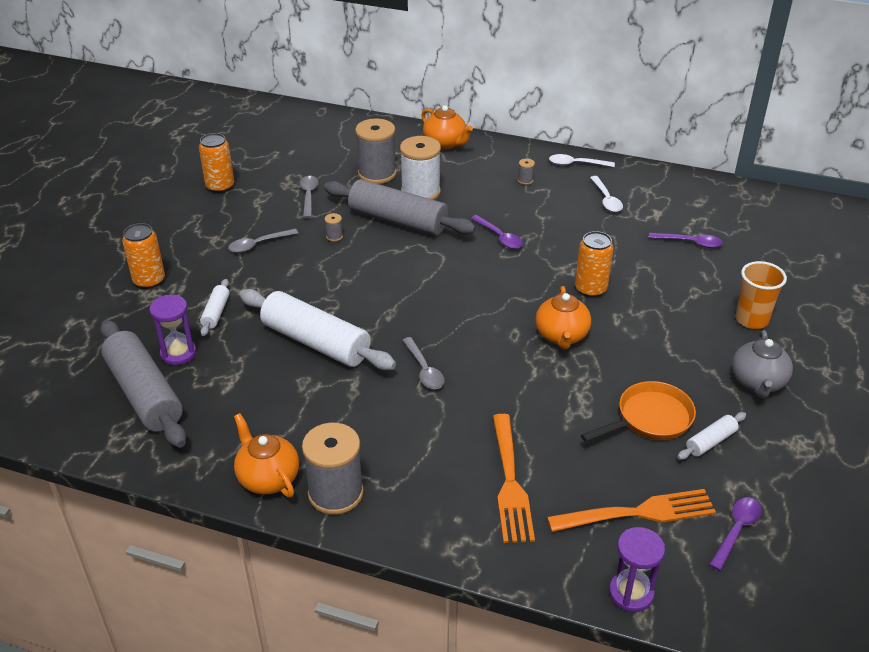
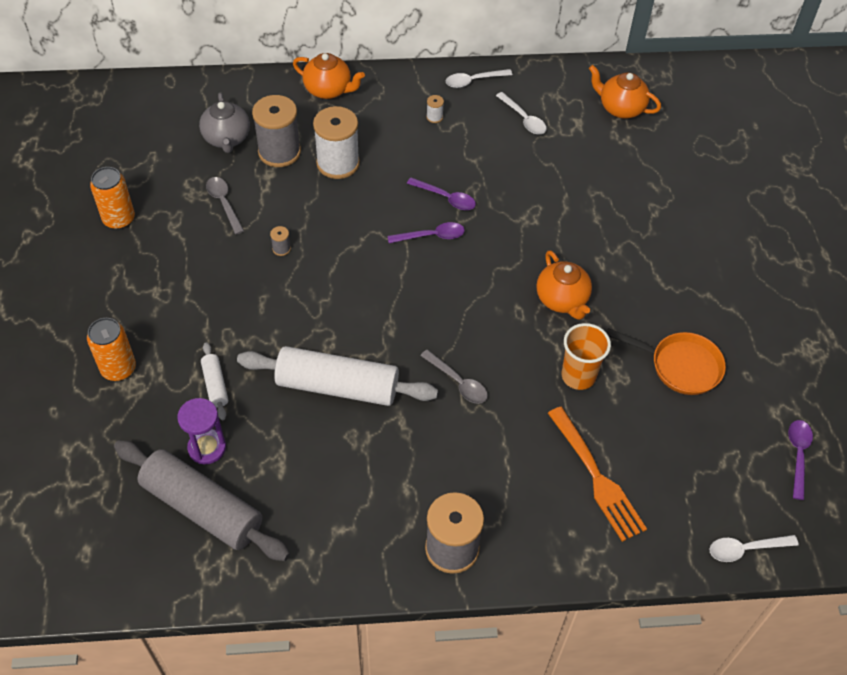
camera: 25 degrees left, 15 degrees up
grey spoon [228,229,298,253] -> none
orange teapot [234,413,299,498] -> orange teapot moved to [589,65,661,118]
grey rolling pin [324,179,476,236] -> none
grey spool [518,158,535,185] -> white spool [426,95,444,123]
orange fork [547,489,716,532] -> none
orange can [575,231,614,297] -> none
orange pan [581,381,696,442] -> orange pan turned 75 degrees clockwise [607,328,726,395]
purple hourglass [609,527,665,612] -> white spoon [710,535,799,562]
purple spoon [649,232,723,248] -> purple spoon moved to [388,222,465,243]
white rolling pin [677,412,746,460] -> none
grey teapot [732,330,793,398] -> grey teapot moved to [199,92,250,153]
orange cup [736,261,787,329] -> orange cup moved to [562,323,611,390]

